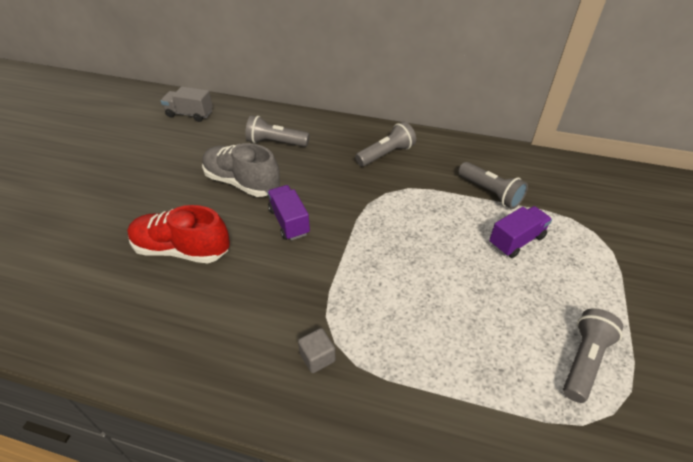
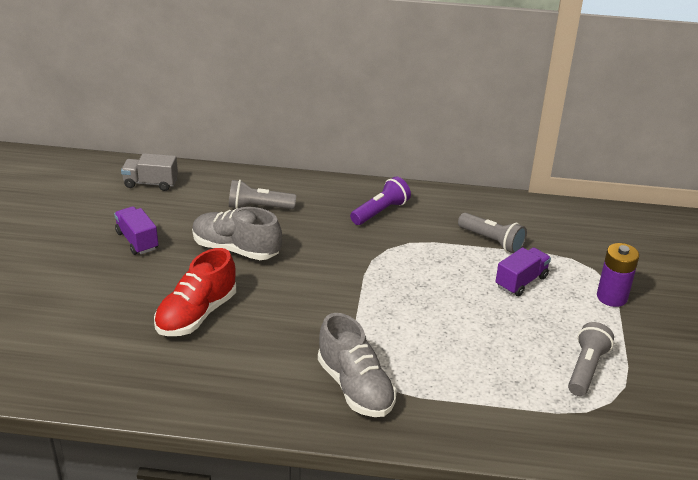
camera: 10 degrees left, 10 degrees down
red shoe [127,205,230,263] -> red shoe turned 60 degrees counterclockwise [154,248,236,336]
purple truck [267,185,310,240] -> purple truck moved to [114,206,158,255]
grey cube [298,328,336,373] -> grey shoe [318,313,397,417]
grey flashlight [355,122,416,167] -> purple flashlight [350,176,411,225]
none -> purple battery [597,243,639,307]

